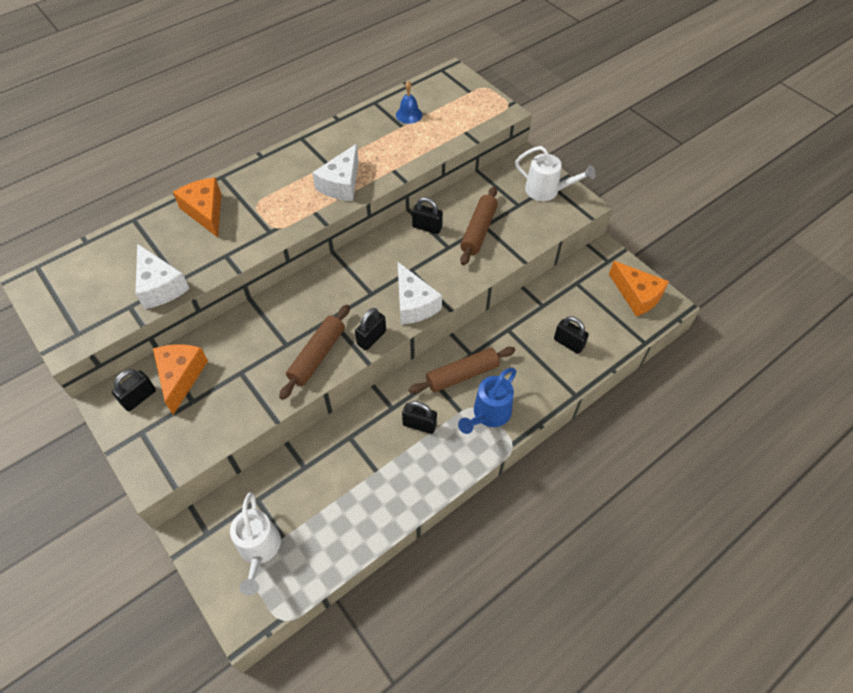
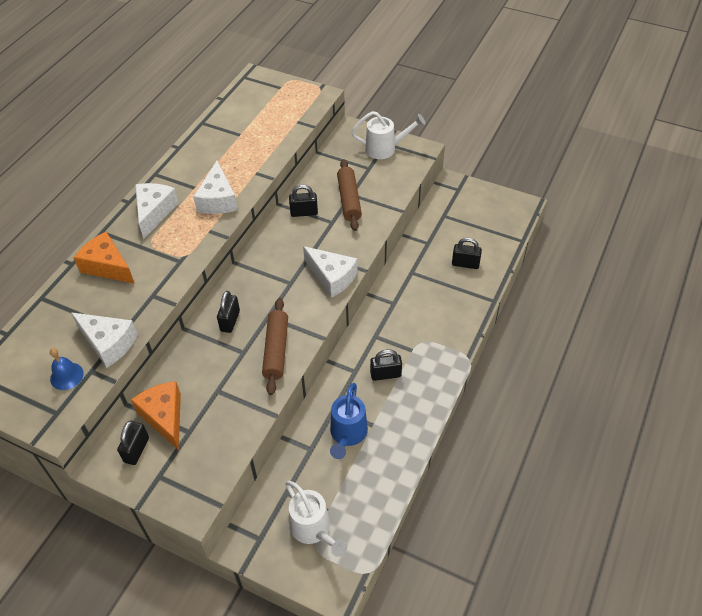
camera: 25 degrees left, 5 degrees down
black padlock [355,308,386,350] -> black padlock moved to [217,291,240,333]
blue bell [396,81,422,124] -> blue bell moved to [50,348,84,390]
brown rolling pin [409,347,515,394] -> none
blue watering can [458,368,517,434] -> blue watering can moved to [330,383,368,459]
orange cheese [609,261,669,317] -> none
none -> white cheese [135,183,179,239]

